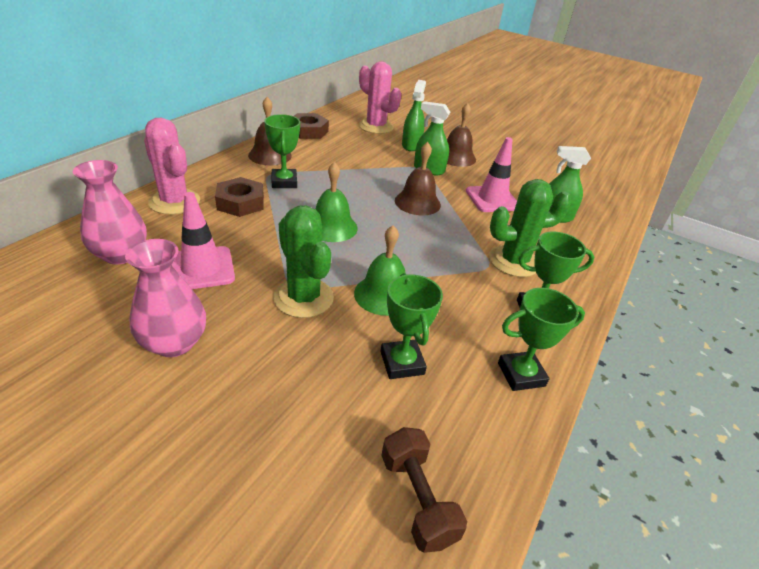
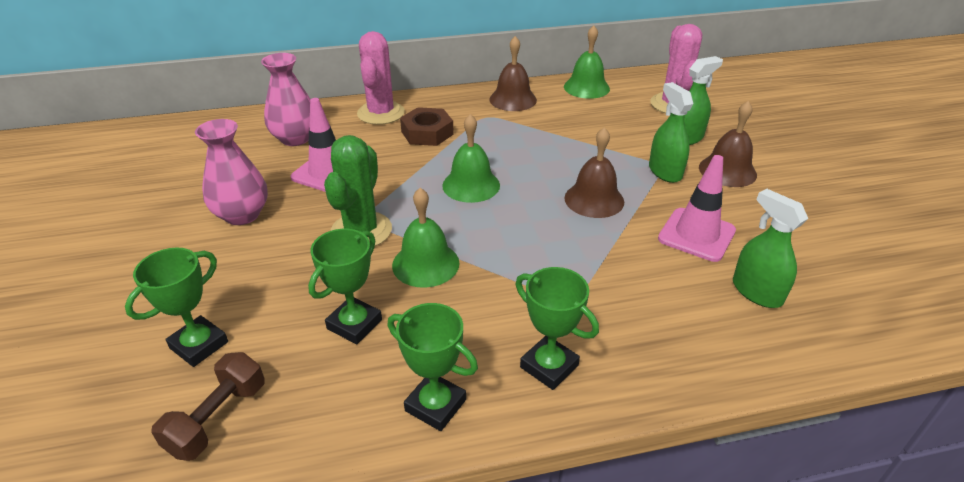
camera: 50 degrees right, 0 degrees up
green trophy [264,114,300,188] -> green trophy moved to [125,248,228,367]
brown nut [294,113,329,139] -> green bell [564,25,610,99]
green cactus [489,179,571,277] -> none

